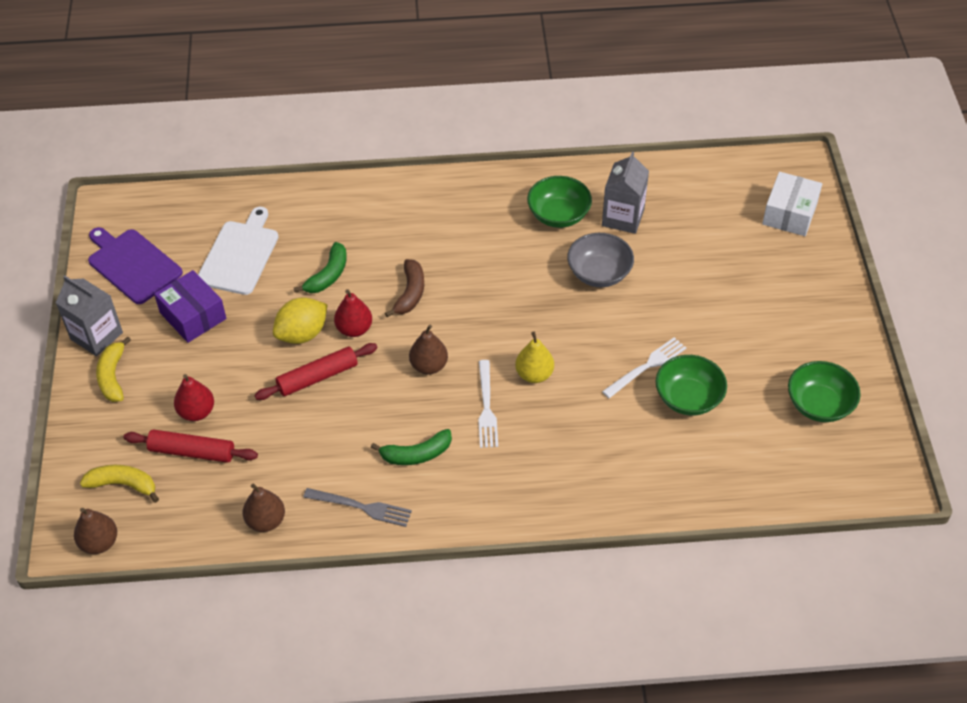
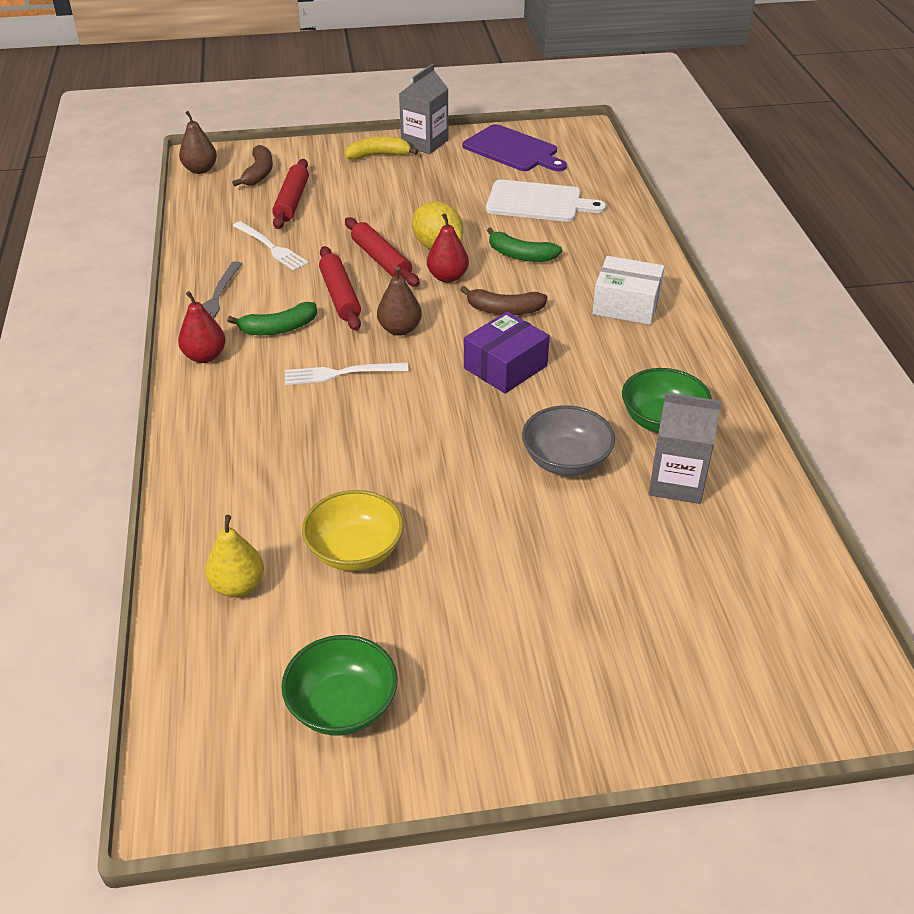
camera: 85 degrees right, 10 degrees down
yellow banana [80,465,159,503] -> brown banana [232,145,273,186]
purple cutting board [88,227,183,304] -> purple cutting board turned 90 degrees clockwise [463,124,567,171]
purple box [154,270,226,343] -> purple box moved to [464,311,550,394]
red pear [174,374,214,421] -> red pear moved to [178,291,226,363]
brown pear [242,484,285,532] -> none
green banana [371,429,452,465] -> green banana turned 90 degrees counterclockwise [227,302,317,335]
yellow pear [515,332,554,383] -> yellow pear moved to [205,515,264,597]
white fork [602,337,686,398] -> white fork moved to [233,221,309,271]
green bowl [656,355,727,415] -> yellow bowl [302,490,404,571]
white box [762,172,822,236] -> white box moved to [592,256,665,325]
none -> red rolling pin [319,246,361,331]

